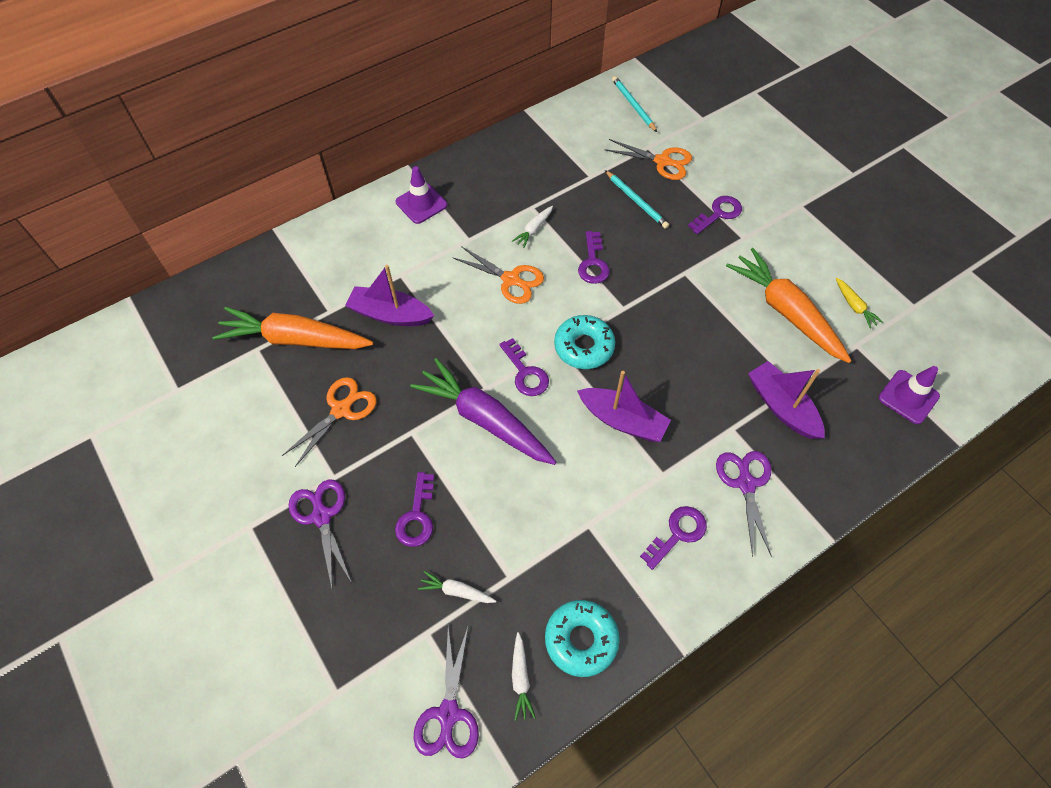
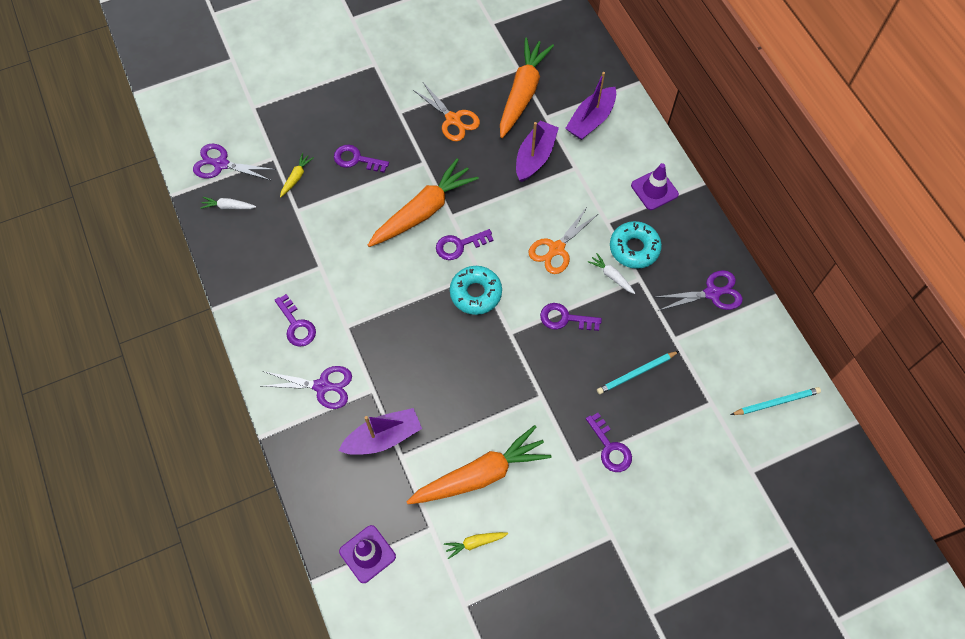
camera: 100 degrees right, 5 degrees up
purple scissors [288,480,352,588] -> purple scissors moved to [656,270,743,311]
purple carrot [410,358,556,465] -> orange carrot [368,158,479,247]
white carrot [418,571,496,603] -> yellow carrot [280,153,314,197]
turquoise donut [545,600,620,677] -> turquoise donut moved to [610,221,662,269]
purple boat [577,371,671,442] -> purple boat moved to [565,72,616,140]
orange scissors [604,139,692,180] -> none

